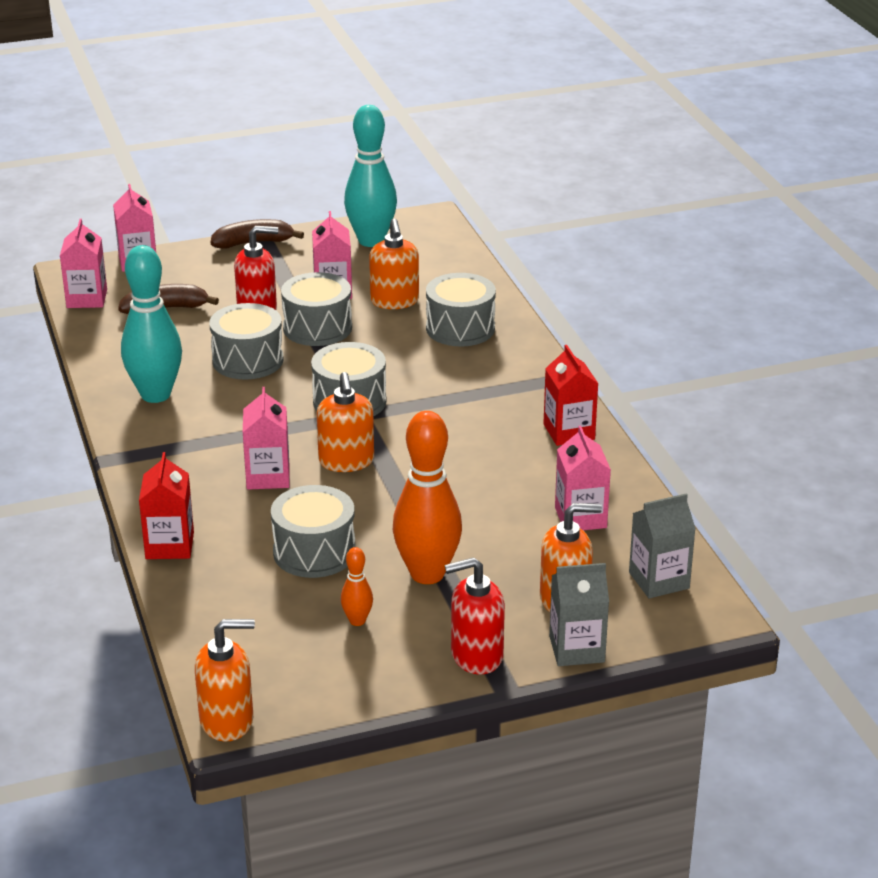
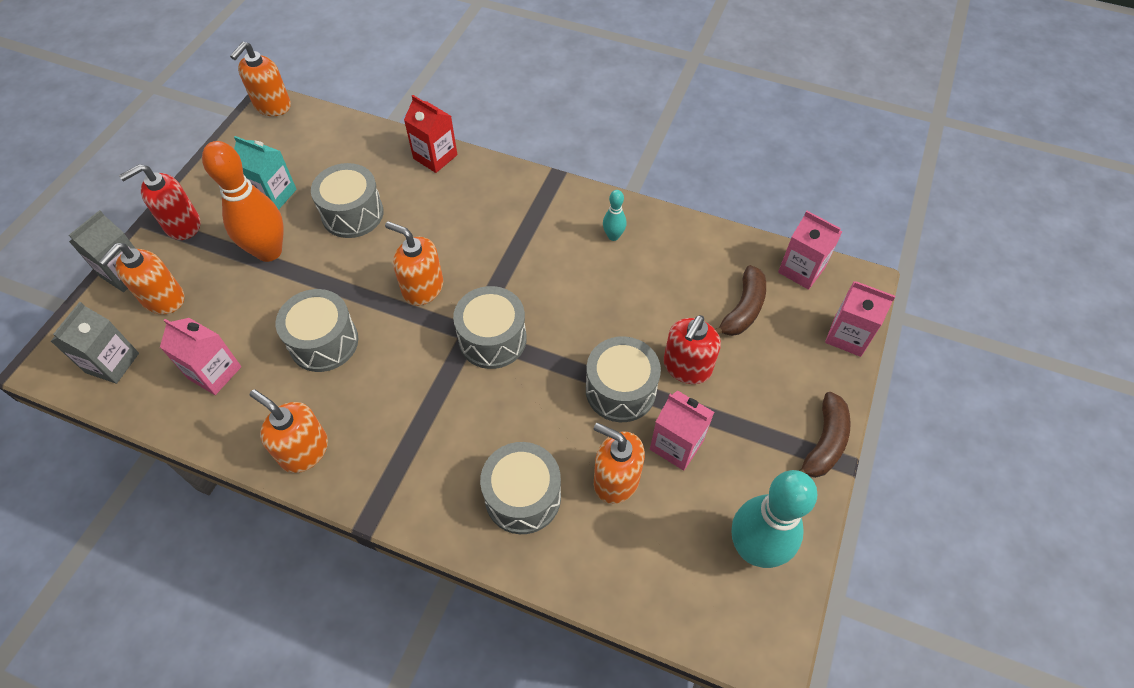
camera: 130 degrees right, 25 degrees up
turquoise bowling pin [121,245,182,403] -> turquoise bowling pin [603,190,626,241], size x0.46
grey drum [209,303,284,380] -> grey drum moved to [276,289,358,372]
pink carton [243,387,290,490] -> none
orange bowling pin [341,547,373,626] -> turquoise carton [234,136,297,210]
red soap dispenser [445,557,505,675] -> red soap dispenser turned 150 degrees counterclockwise [119,164,201,240]
red carton [543,345,598,446] -> orange soap dispenser [250,389,328,473]

